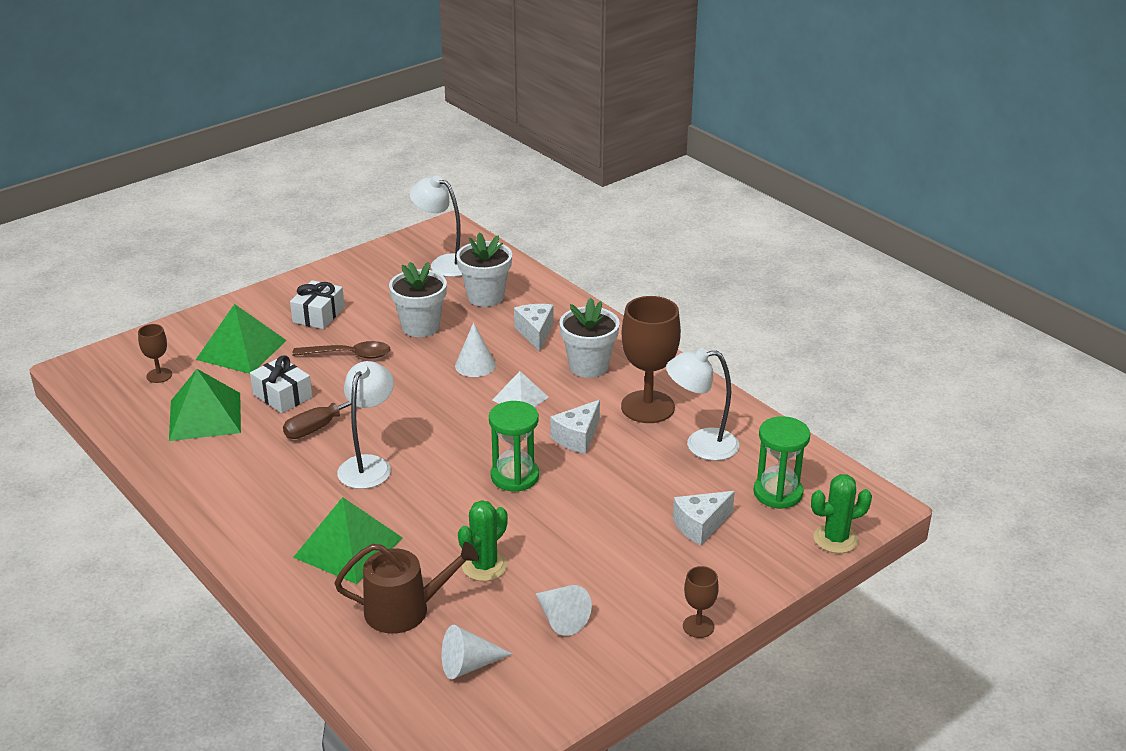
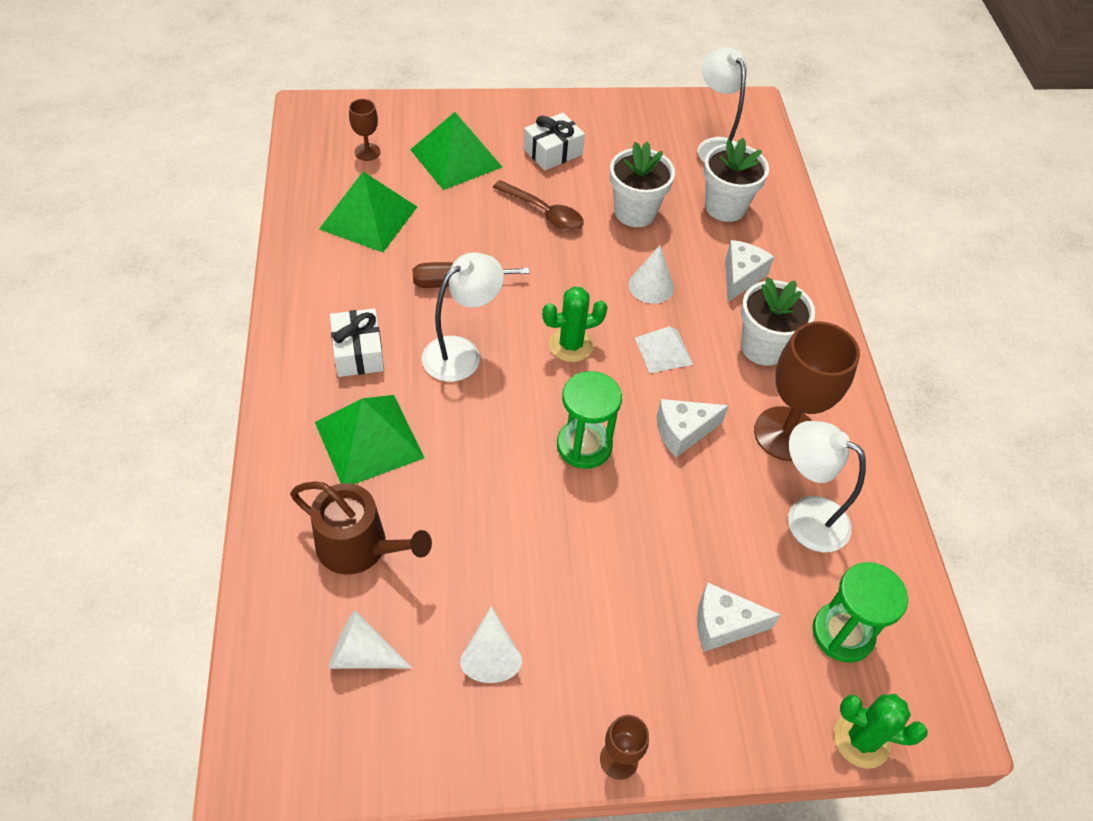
camera: 30 degrees right, 20 degrees up
white gift [250,355,312,413] -> white gift moved to [330,308,384,377]
green cactus [458,500,508,581] -> green cactus moved to [542,286,608,362]

